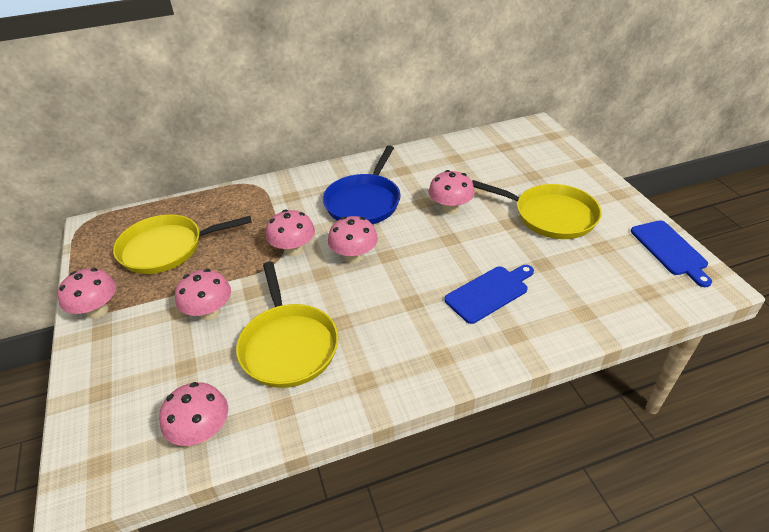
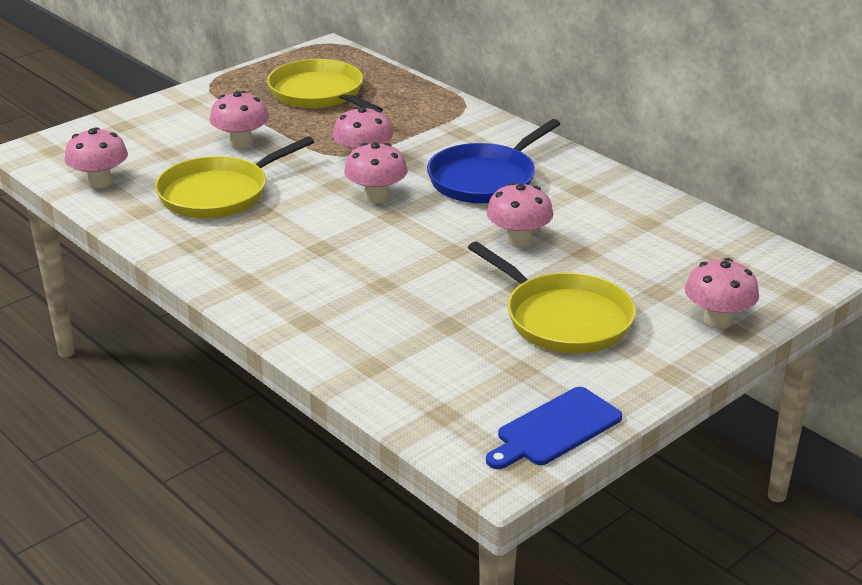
camera: 65 degrees right, 10 degrees down
pink mushroom [57,268,116,319] -> pink mushroom moved to [685,258,759,329]
blue pan [323,145,400,224] -> blue pan turned 45 degrees counterclockwise [427,119,560,203]
blue cutting board [444,265,534,324] -> none
yellow pan [472,180,602,239] -> yellow pan turned 45 degrees counterclockwise [468,241,636,353]

